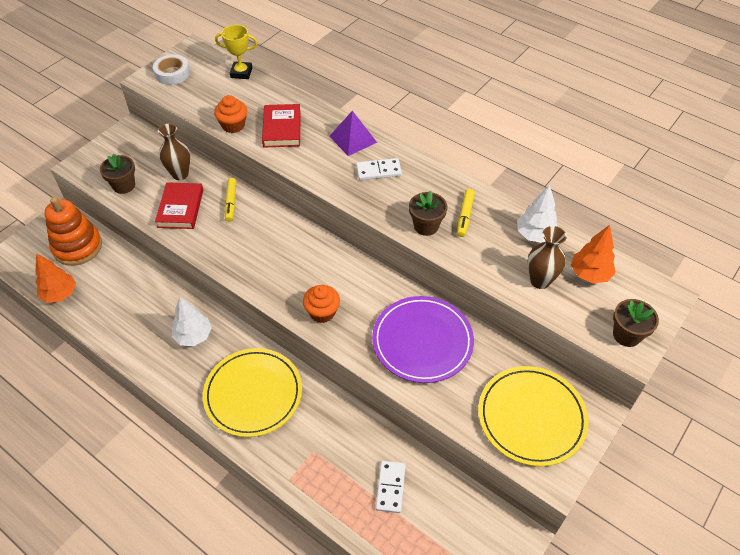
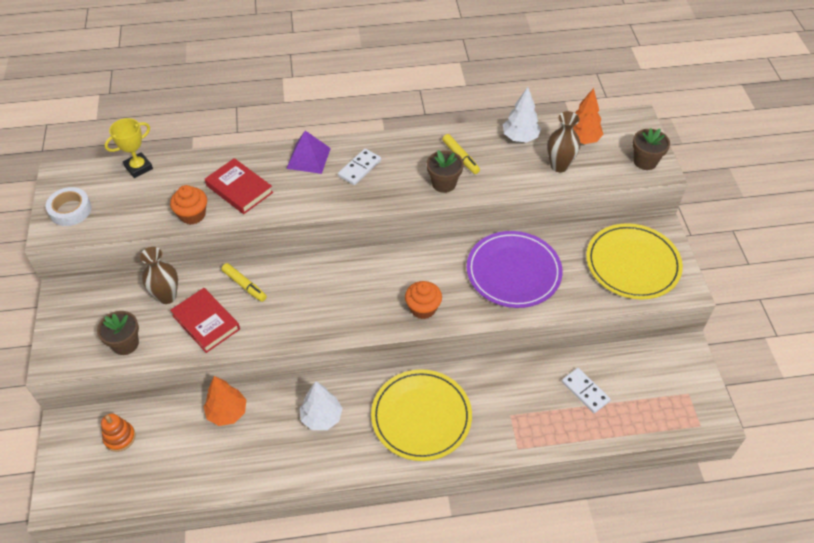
camera: 45 degrees left, 0 degrees up
orange tree [36,253,76,303] -> orange tree moved to [204,376,246,426]
orange stacking toy [44,197,102,266] -> orange stacking toy [101,414,136,452], size x0.53

